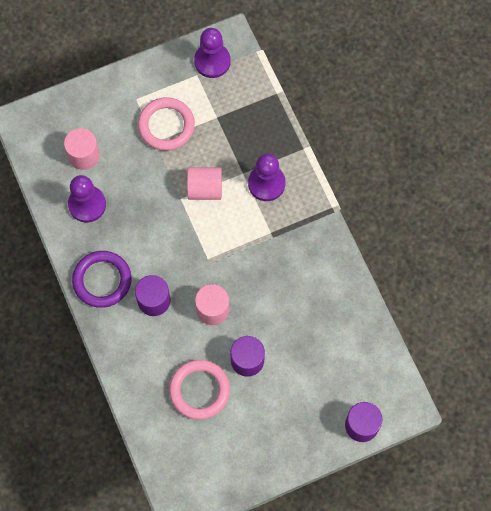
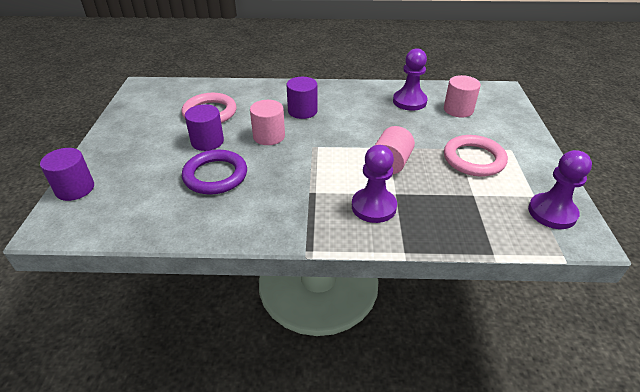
camera: 115 degrees right, 30 degrees down
purple ring [72,251,132,308] -> purple ring moved to [182,150,247,195]

